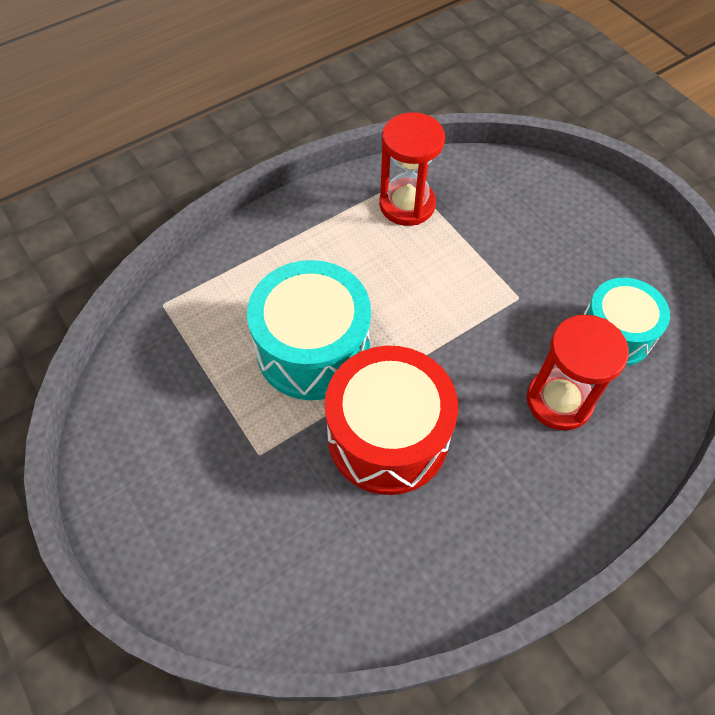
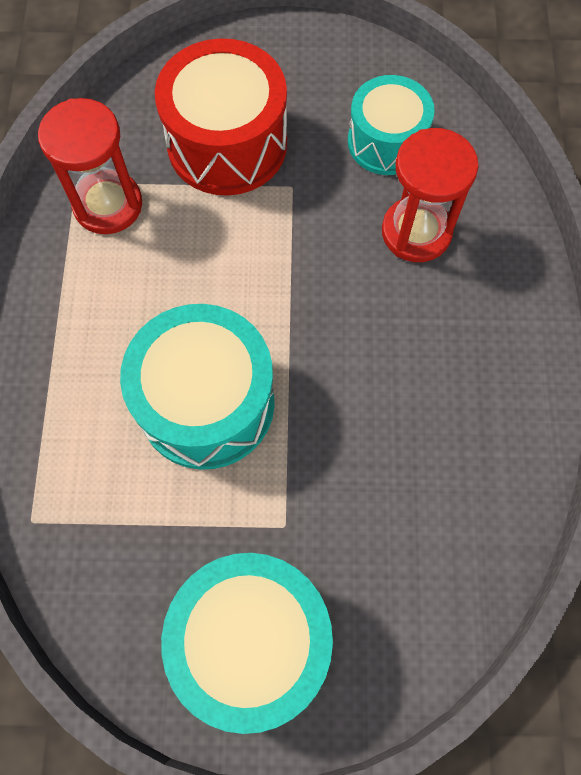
camera: 55 degrees left, 10 degrees up
red drum [325,346,458,495] -> red drum moved to [155,38,287,196]
none -> turquoise drum [161,553,333,734]

